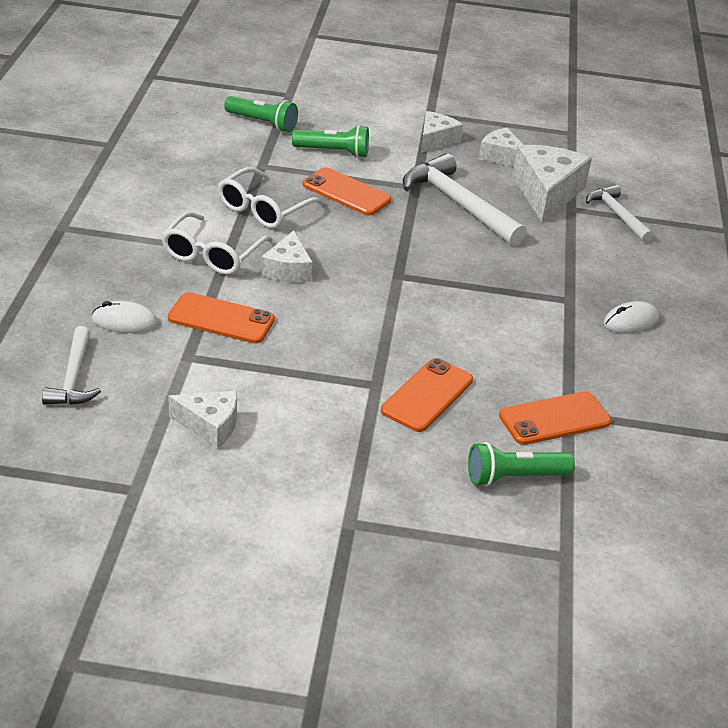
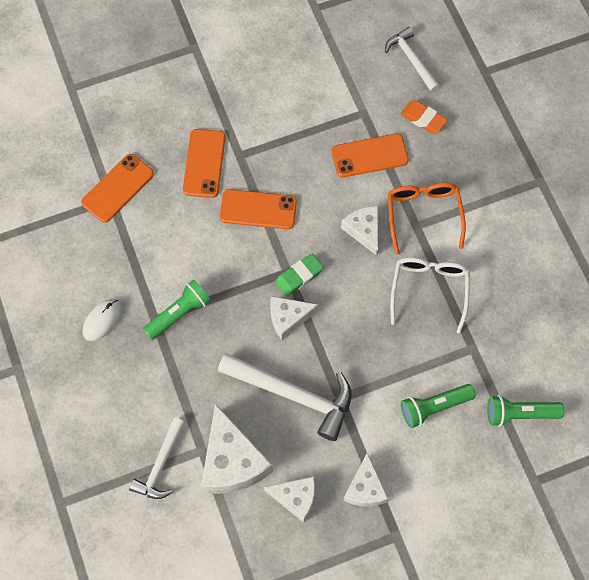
camera: 155 degrees right, 30 degrees up
white mouse [92,301,158,333] -> orange eraser [401,100,448,134]
white glasses [161,211,273,275] -> orange glasses [388,182,466,255]
white cheese [169,391,237,449] -> white cheese moved to [270,296,318,340]
orange phone [302,167,391,216] -> orange phone moved to [220,189,297,229]
green flashlight [468,442,575,487] -> green flashlight moved to [143,279,211,340]
white hammer [586,185,654,243] -> white hammer turned 75 degrees clockwise [129,417,185,499]
none -> green eraser [275,254,324,297]

